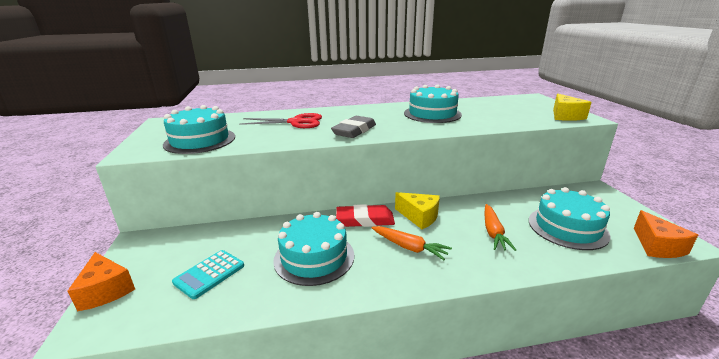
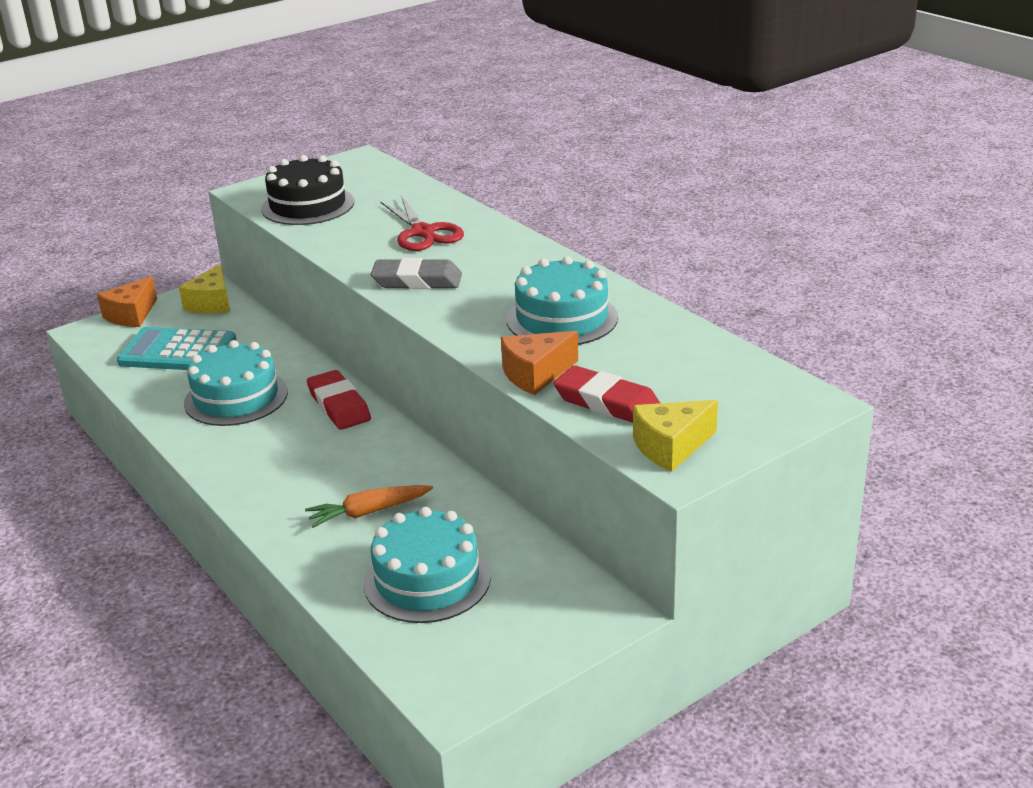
camera: 65 degrees right, 5 degrees up
turquoise cake [163,105,235,154] -> black cake [261,155,354,225]
turquoise calculator [172,250,244,299] -> turquoise calculator [117,327,236,370], size x1.54
orange carrot [371,226,452,260] -> none
yellow cheese [395,192,440,229] -> yellow cheese moved to [179,264,230,314]
orange cheese [634,210,698,258] -> orange cheese moved to [501,331,578,395]
none -> red eraser [553,365,660,423]

